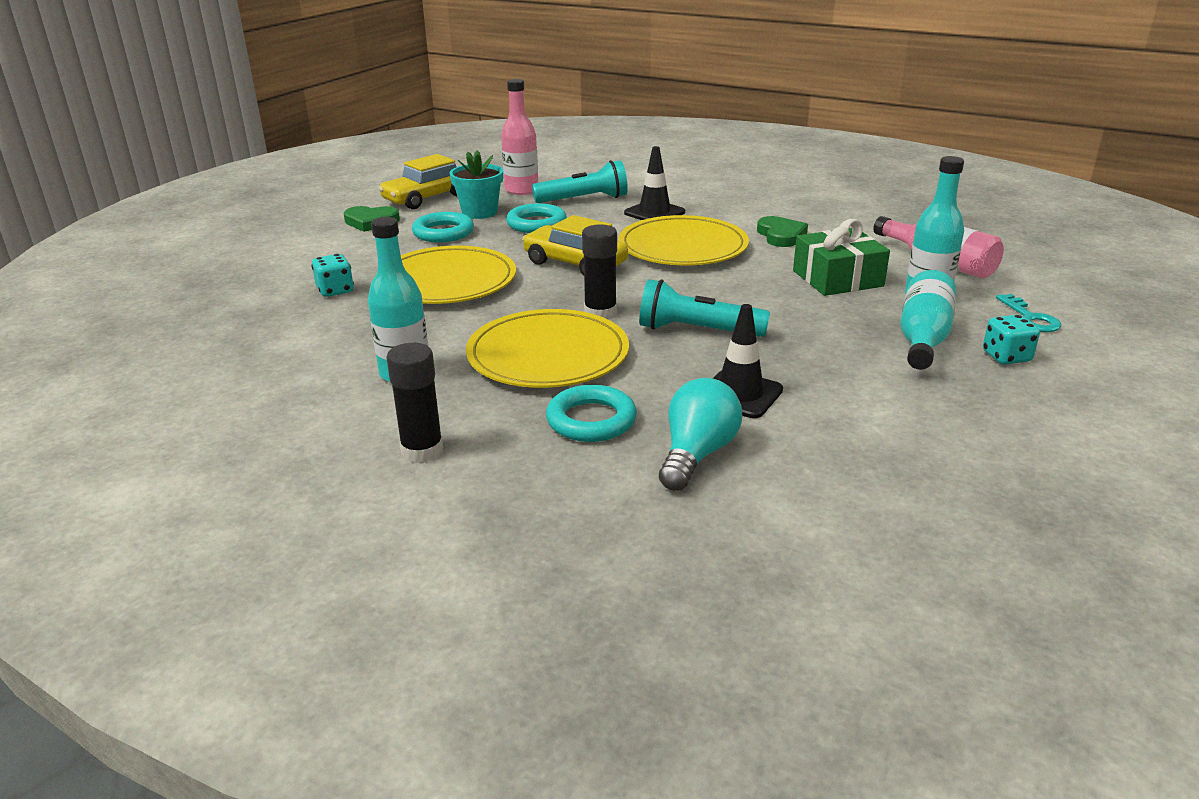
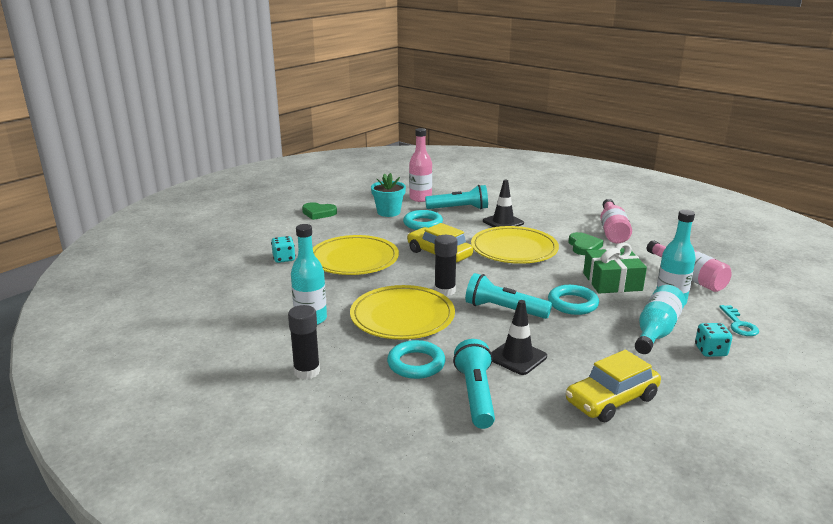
camera: 10 degrees right, 5 degrees down
yellow car [378,154,457,209] -> yellow car moved to [566,350,661,422]
turquoise ring [412,212,474,242] -> turquoise ring moved to [548,285,599,315]
turquoise light bulb [659,378,742,491] -> turquoise flashlight [453,339,495,429]
none -> pink bottle [600,199,632,244]

